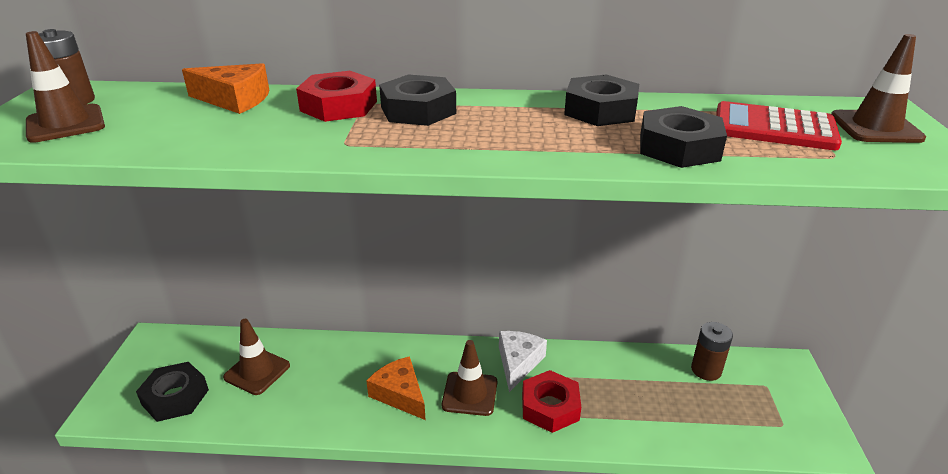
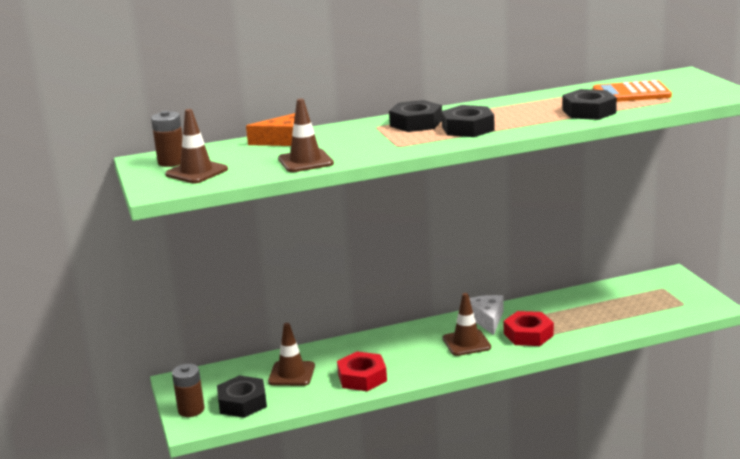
camera: 20 degrees left, 10 degrees down
red nut [296,71,377,122] -> red nut moved to [337,352,387,391]
orange cheese [366,356,426,420] -> none
black nut [564,74,639,126] -> black nut moved to [441,105,495,137]
brown battery [691,322,733,381] -> brown battery moved to [172,364,205,417]
red calculator [716,101,842,150] -> orange calculator [593,80,672,102]
brown traffic cone [831,34,926,143] -> brown traffic cone moved to [278,99,334,172]

